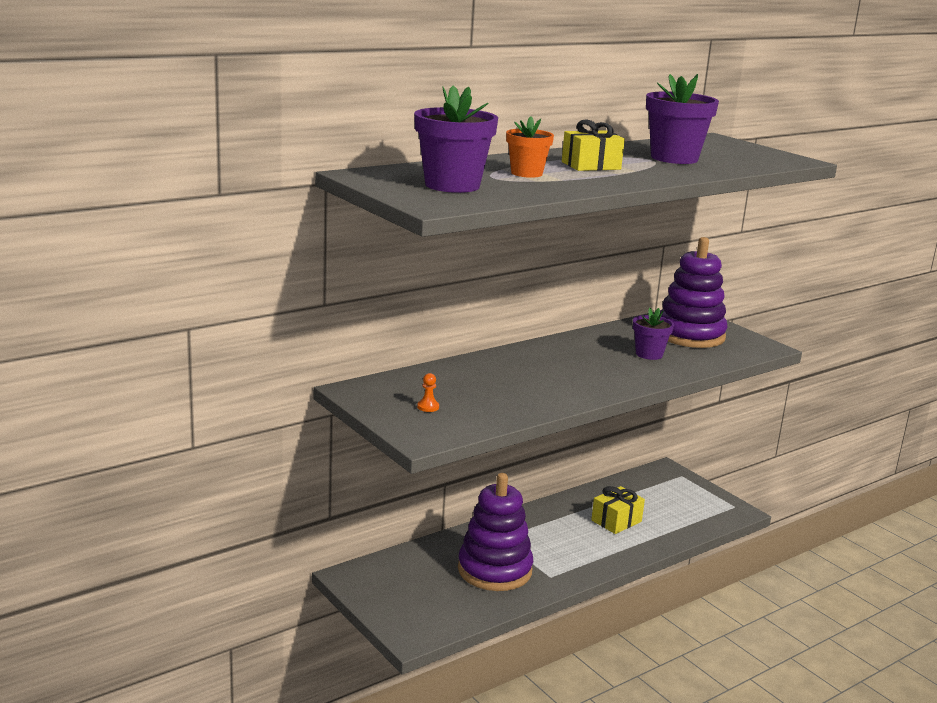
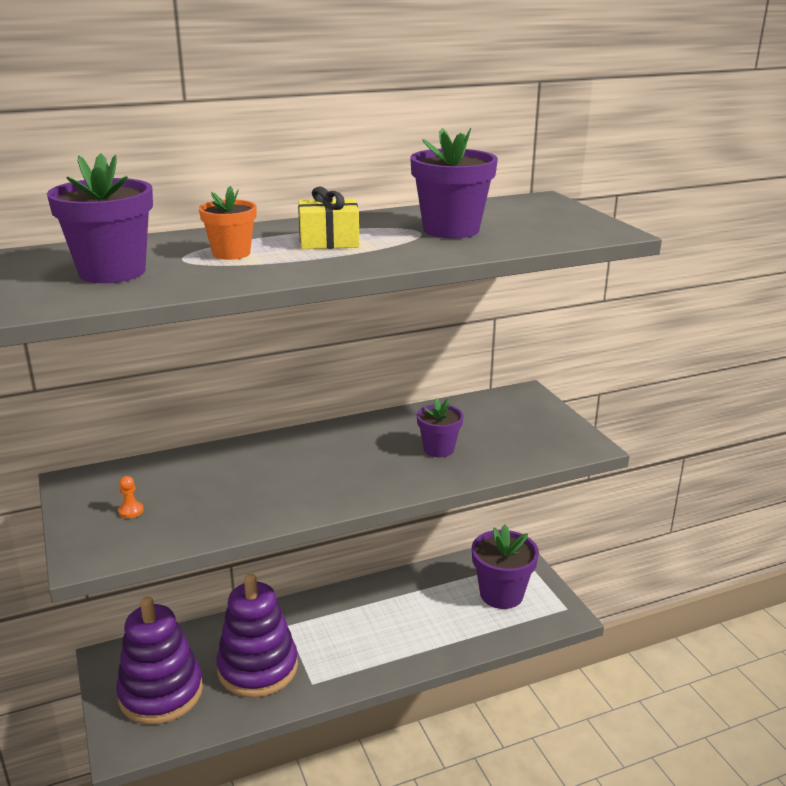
camera: 15 degrees right, 5 degrees up
yellow gift [591,486,645,534] -> none
purple stacking toy [660,237,728,348] -> purple stacking toy moved to [116,596,203,725]
none -> purple flower pot [472,524,539,609]

